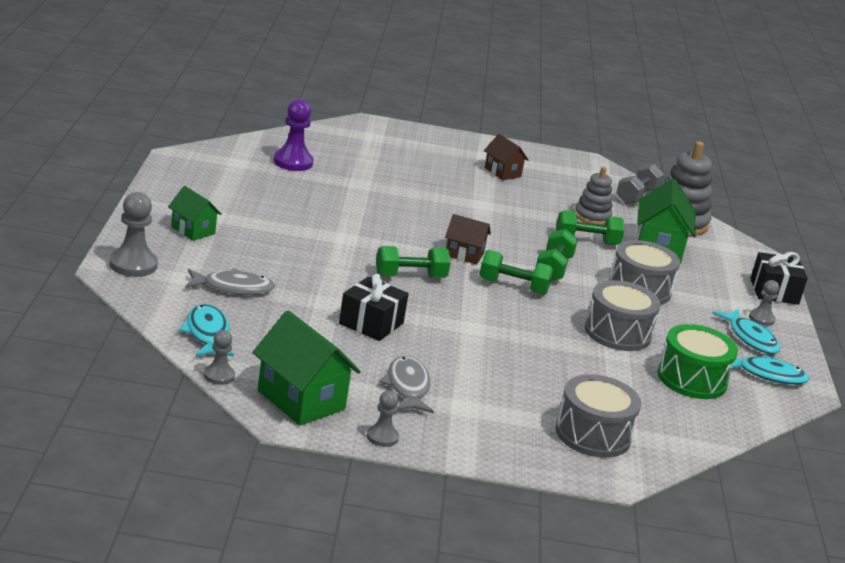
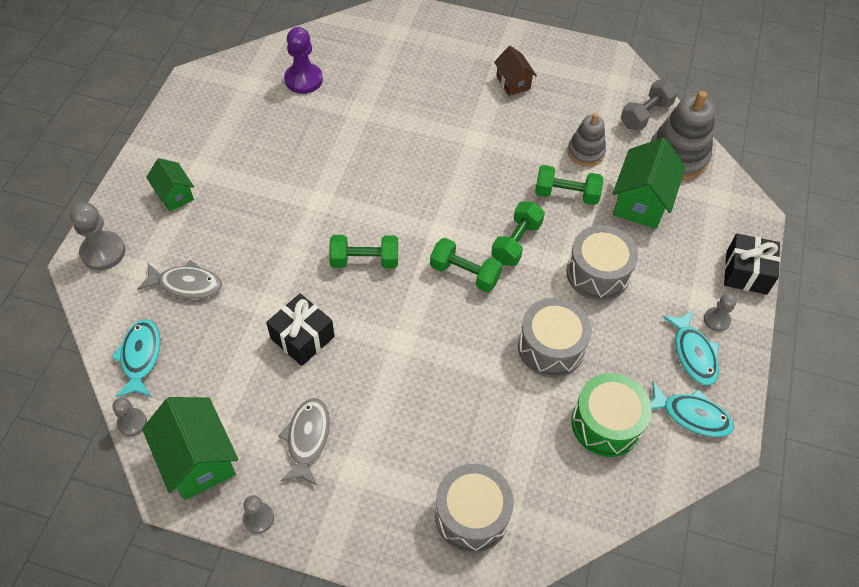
camera: 15 degrees right, 30 degrees up
brown house [445,214,491,265] -> none

